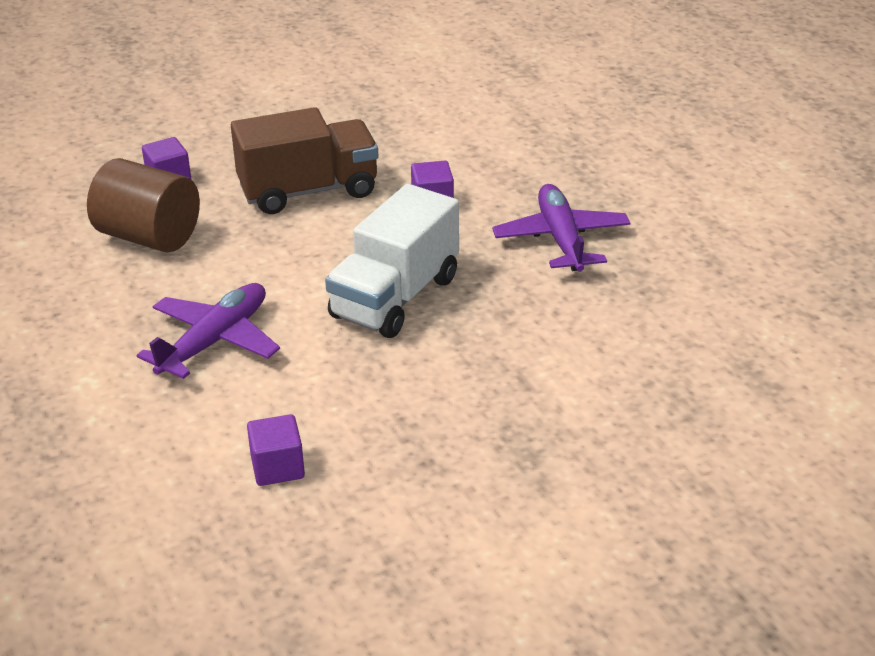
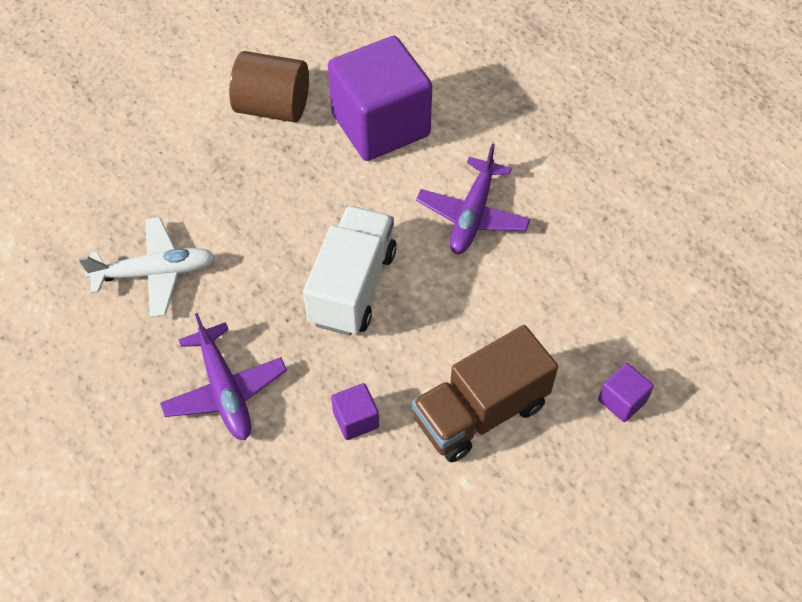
camera: 165 degrees right, 20 degrees up
brown cylinder [87,158,200,253] -> brown cylinder moved to [229,51,309,122]
purple cube [247,414,305,486] -> purple cube [328,36,432,161], size x2.48
none -> white plane [79,217,216,318]

